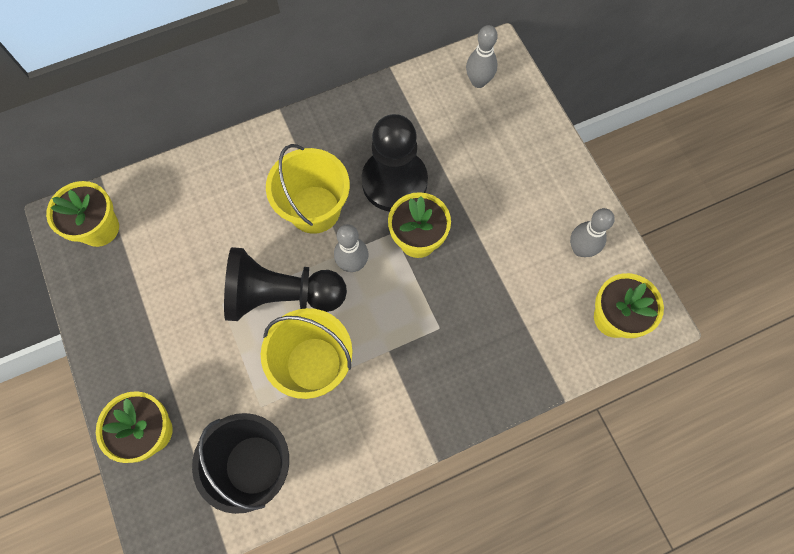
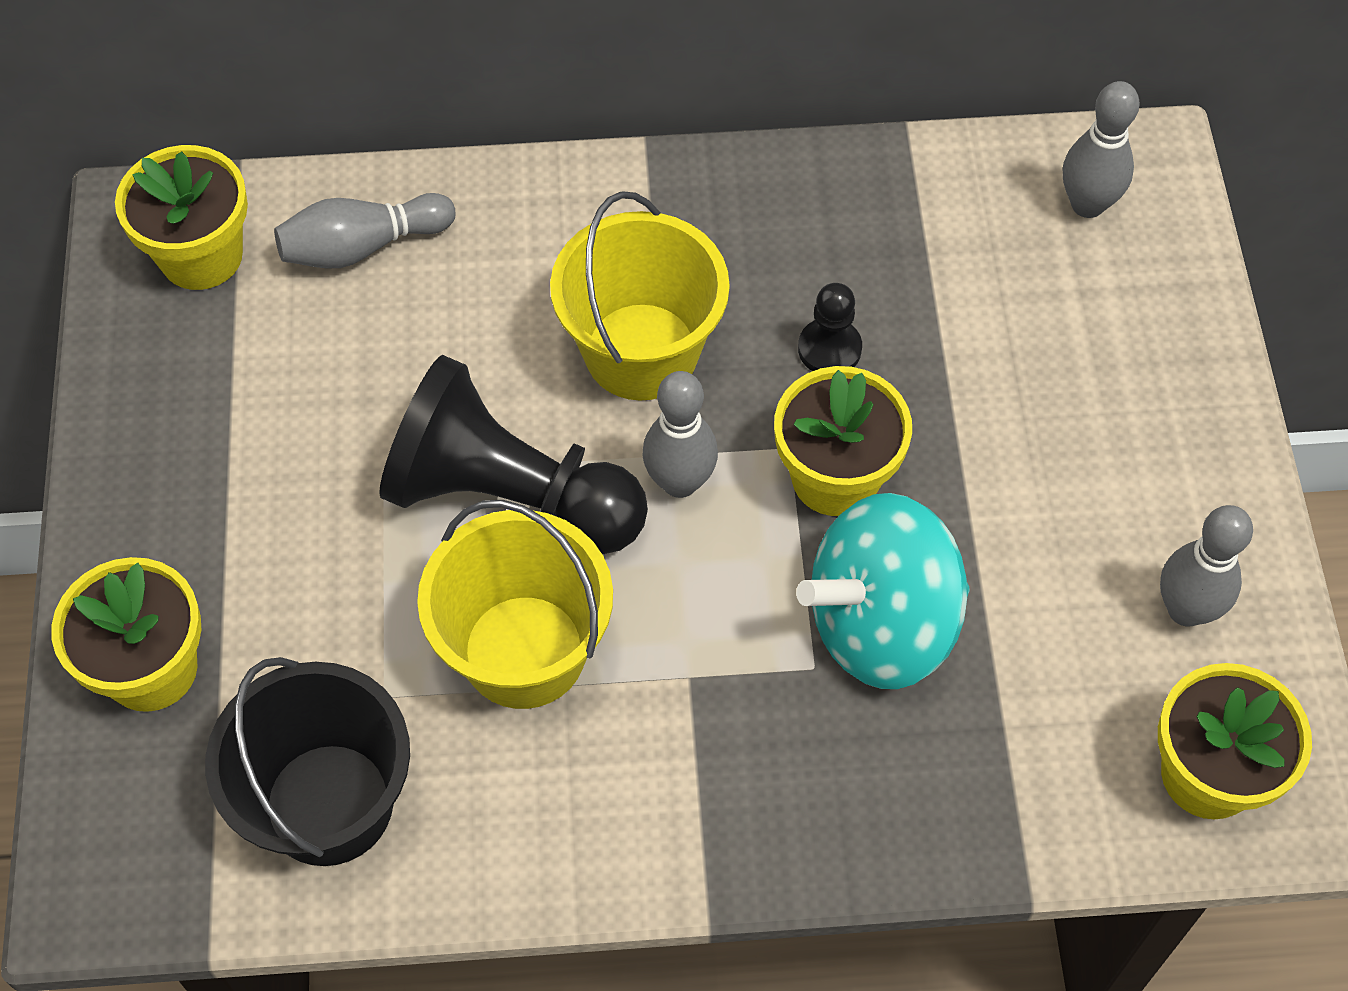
camera: 20 degrees right, 10 degrees down
black pawn [362,114,428,212] -> black pawn [798,283,862,371], size x0.43
none -> grey bowling pin [274,193,455,269]
none -> turquoise spinning top [796,493,970,689]

